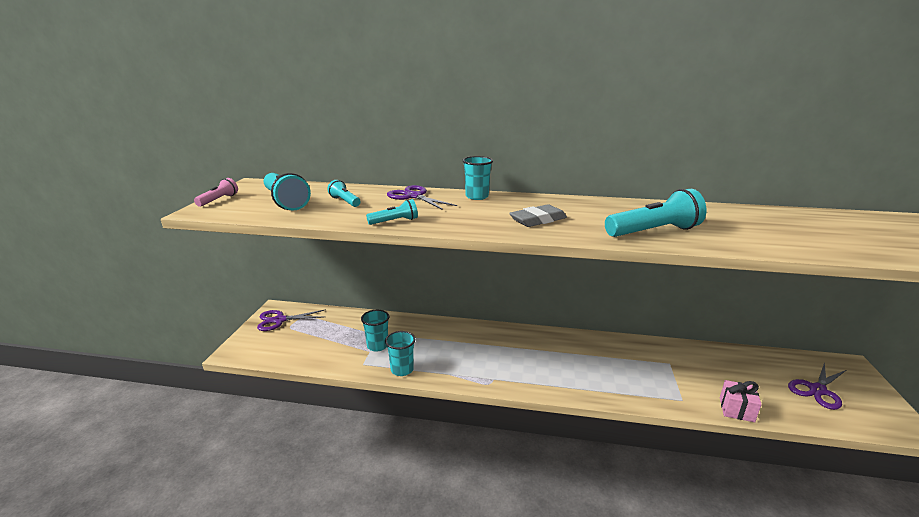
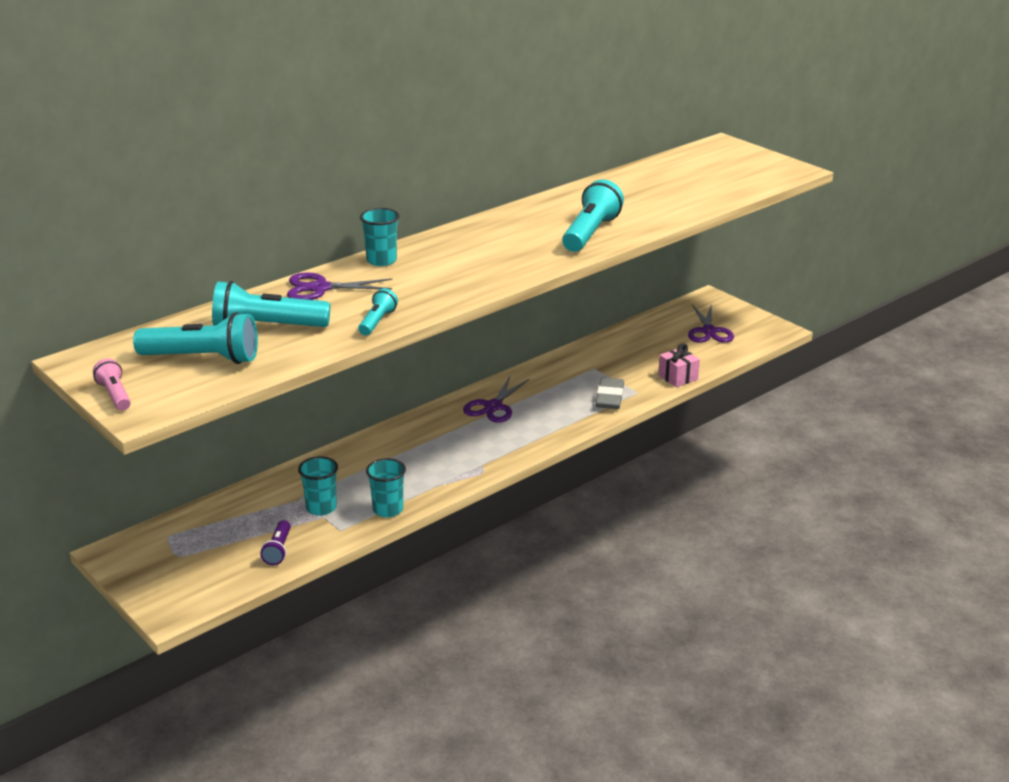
camera: 50 degrees left, 5 degrees up
purple scissors [257,309,326,331] -> purple scissors moved to [463,376,529,423]
turquoise flashlight [327,180,361,207] -> turquoise flashlight [212,281,330,327], size x1.85
grey eraser [509,204,567,227] -> grey eraser moved to [596,378,624,409]
none -> purple flashlight [260,520,291,565]

